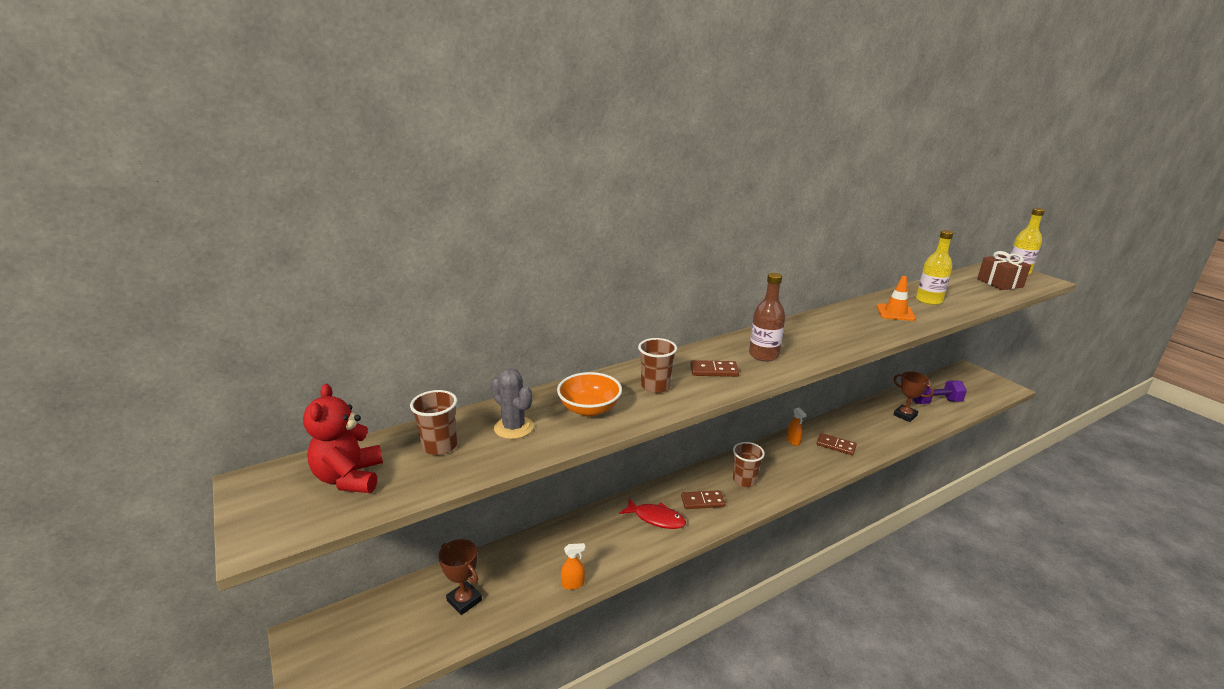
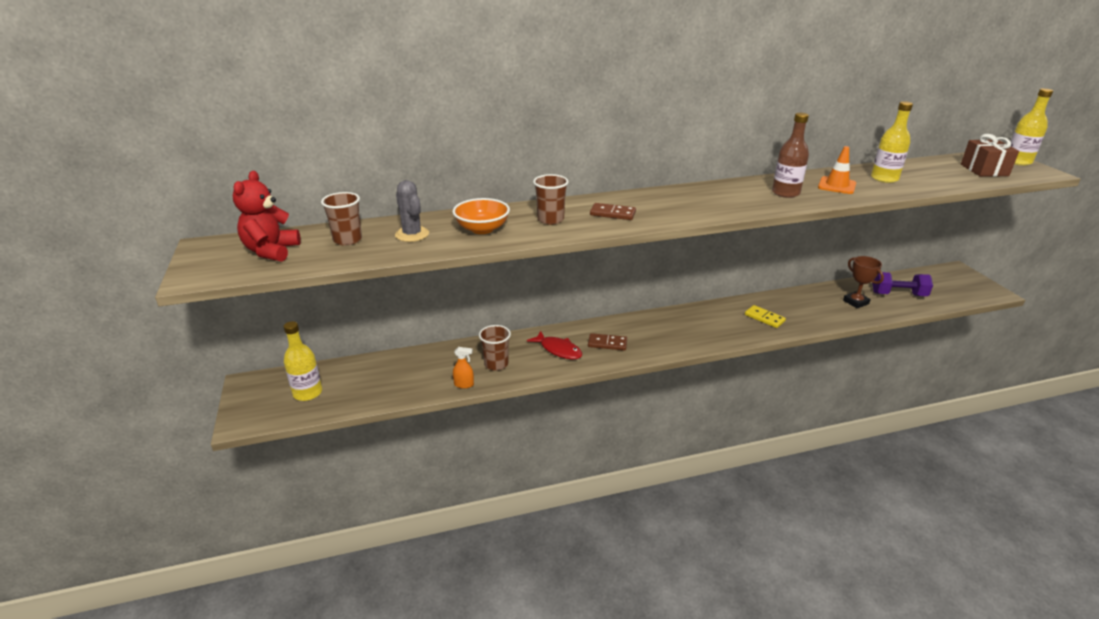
camera: 15 degrees right, 5 degrees up
brown trophy [438,539,482,615] -> none
brown cup [733,442,765,487] -> brown cup moved to [479,325,511,371]
brown bottle [749,273,785,362] -> brown bottle moved to [772,113,809,198]
orange spray bottle [787,407,807,446] -> none
brown domino [816,433,857,455] -> yellow domino [745,305,786,328]
none -> yellow bottle [284,321,322,401]

